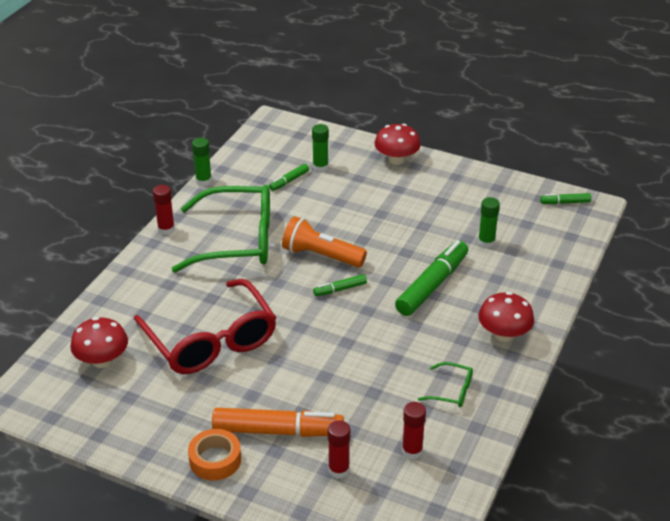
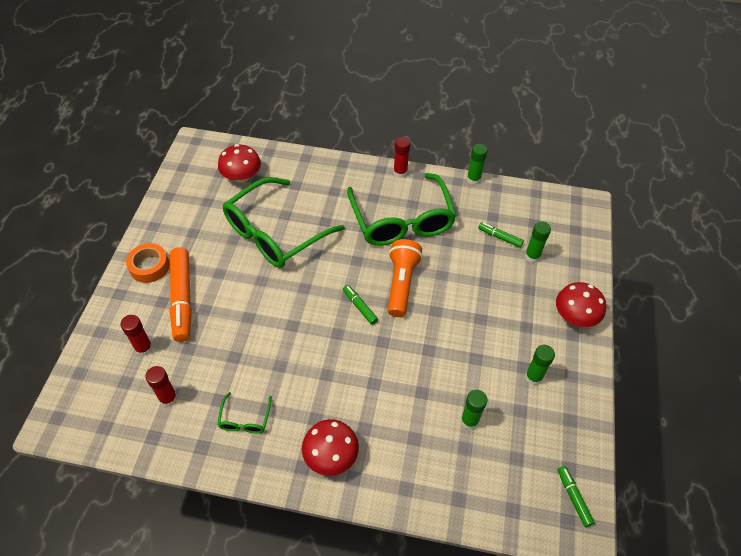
camera: 75 degrees right, 15 degrees up
red glasses [134,279,276,374] -> green glasses [223,177,345,268]
green marker [395,240,468,316] -> none
none -> green glue stick [525,345,555,385]

